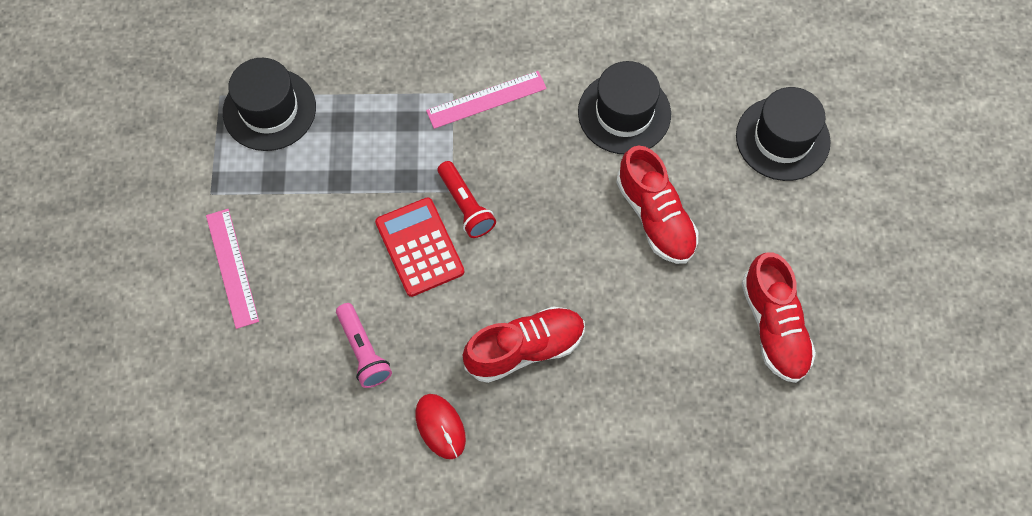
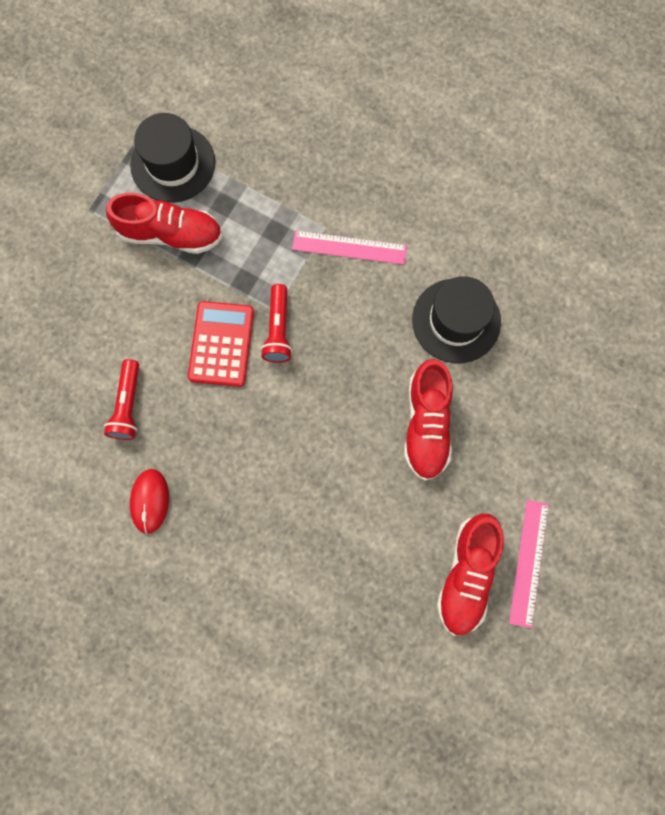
camera: 30 degrees right, 10 degrees up
pink ruler [206,209,259,329] -> pink ruler moved to [509,500,549,628]
pink flashlight [336,303,392,388] -> red flashlight [104,359,139,440]
red shoe [463,306,585,383] -> red shoe moved to [106,193,223,254]
black hat [736,87,831,181] -> none

